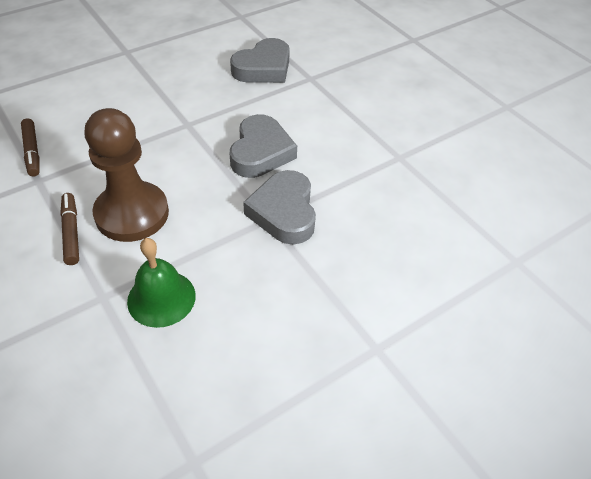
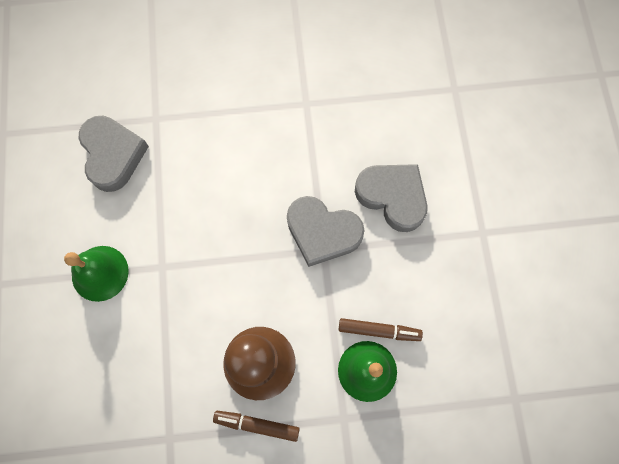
camera: 60 degrees left, 25 degrees up
brown marker [21,118,40,176] -> brown marker moved to [339,318,423,341]
grey heart [230,114,297,178] -> grey heart moved to [355,164,428,232]
none -> green bell [64,246,129,302]

